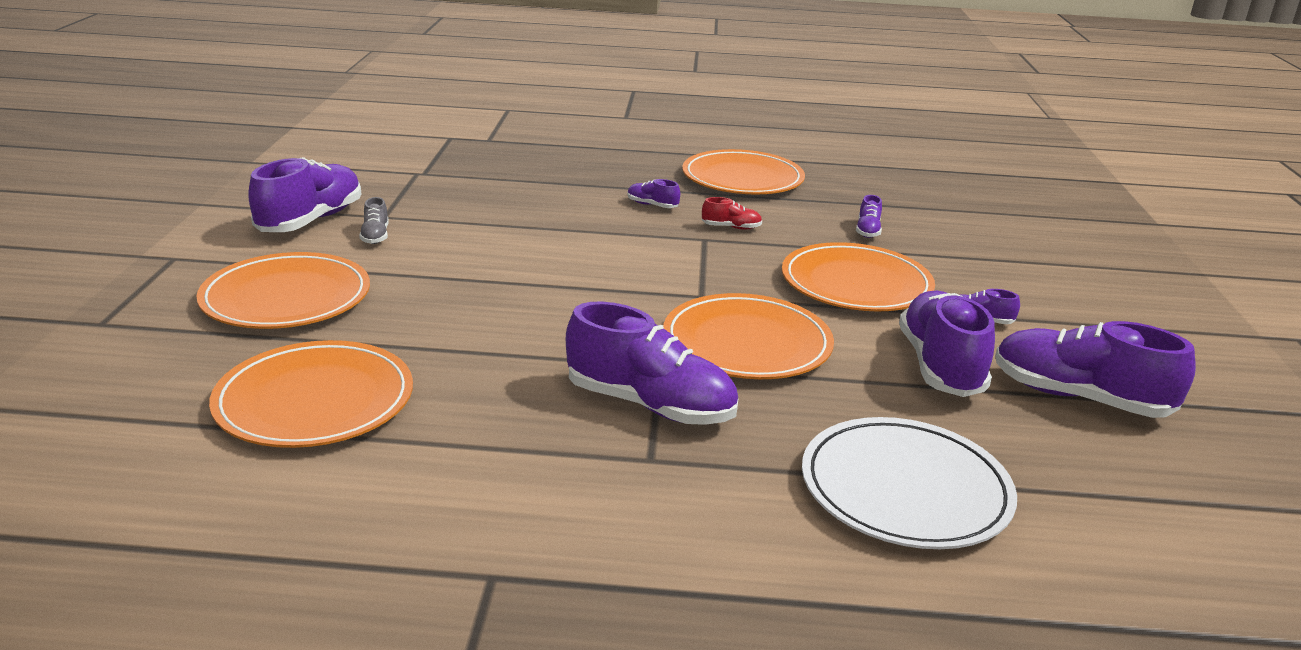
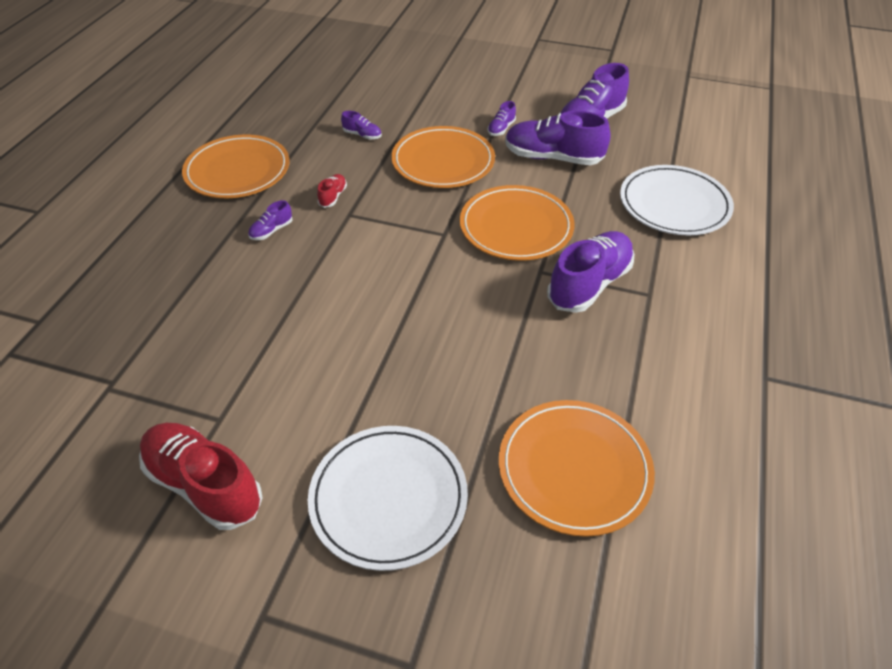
camera: 75 degrees left, 20 degrees up
orange plate [196,252,370,329] -> white plate [308,426,468,571]
purple shoe [248,157,361,232] -> red shoe [139,423,263,530]
grey shoe [359,197,389,244] -> none

